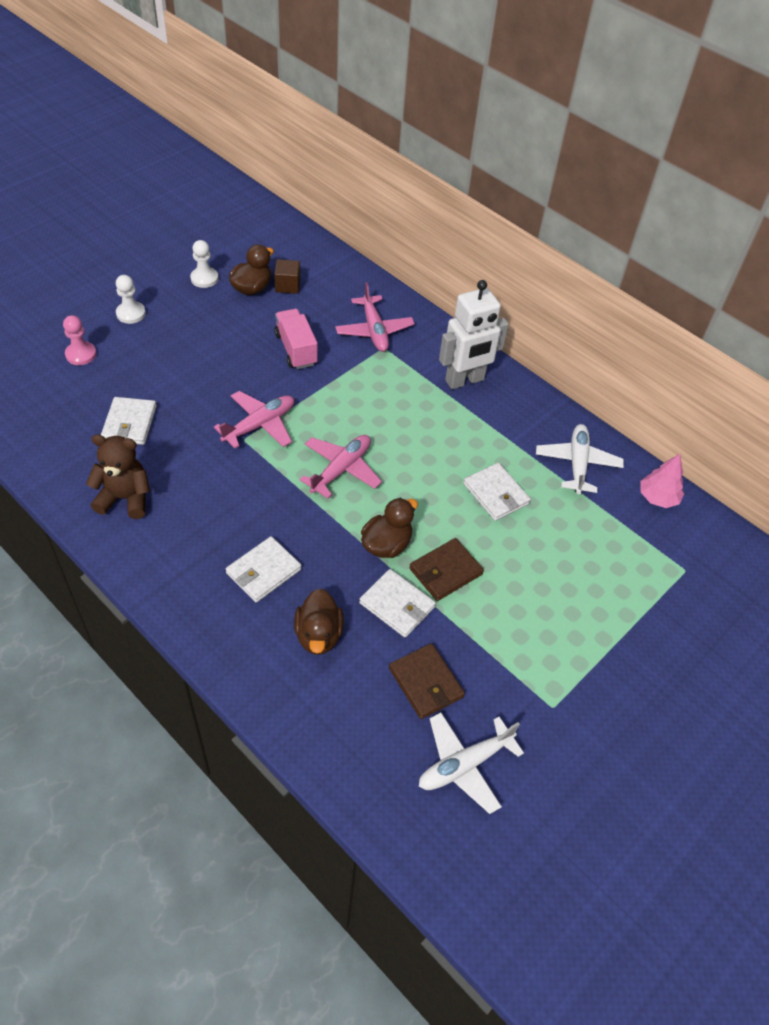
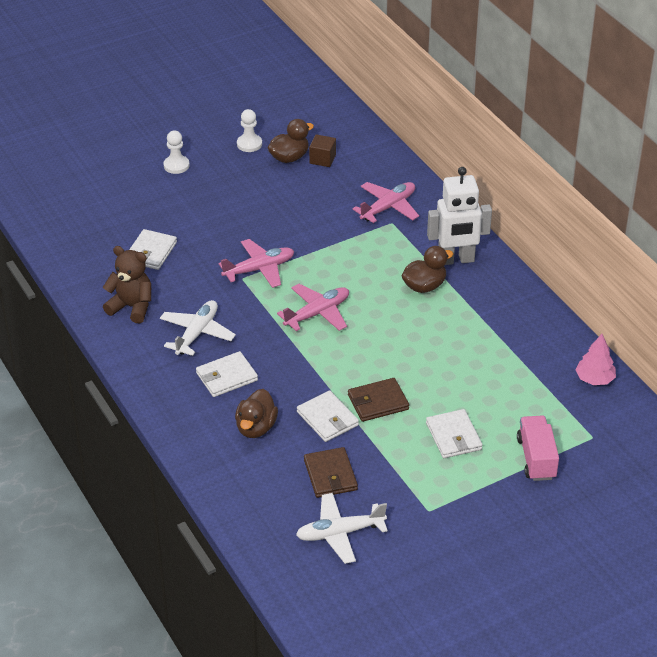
camera: 20 degrees right, 10 degrees down
pink pawn [63,315,97,365] -> none
pink truck [274,309,318,369] -> pink truck moved to [517,416,559,481]
pink plane [335,282,415,352] -> pink plane turned 135 degrees counterclockwise [353,182,419,223]
brown duck [361,498,418,558] -> brown duck moved to [401,246,453,293]
white wallet [463,463,531,521] -> white wallet moved to [426,409,482,458]
white plane [536,424,624,494] -> white plane moved to [160,300,236,356]

